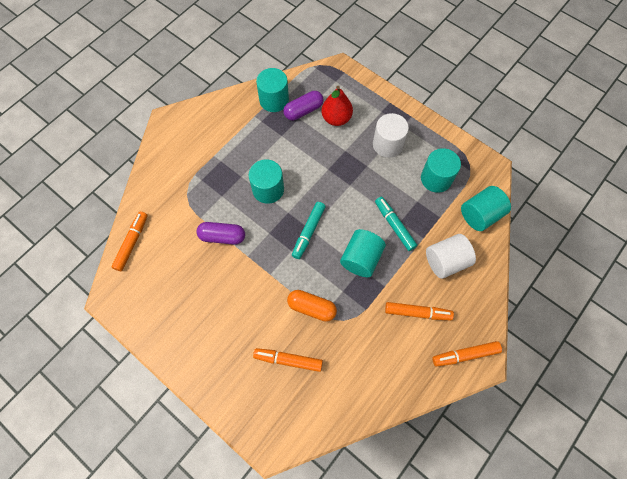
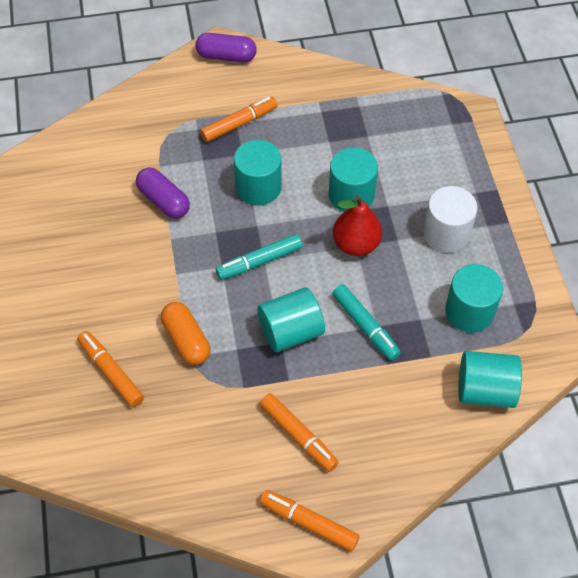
camera: 40 degrees right, 10 degrees down
orange marker [111,211,148,271] -> orange marker moved to [200,96,277,142]
turquoise cylinder [256,68,289,112] -> turquoise cylinder moved to [329,147,378,212]
purple capsule [283,91,324,120] -> purple capsule moved to [196,33,257,62]
red pear [321,86,353,126] -> red pear moved to [333,195,382,256]
turquoise marker [375,197,417,251] -> turquoise marker turned 135 degrees clockwise [332,284,401,361]
white cylinder [426,234,476,279] -> none

